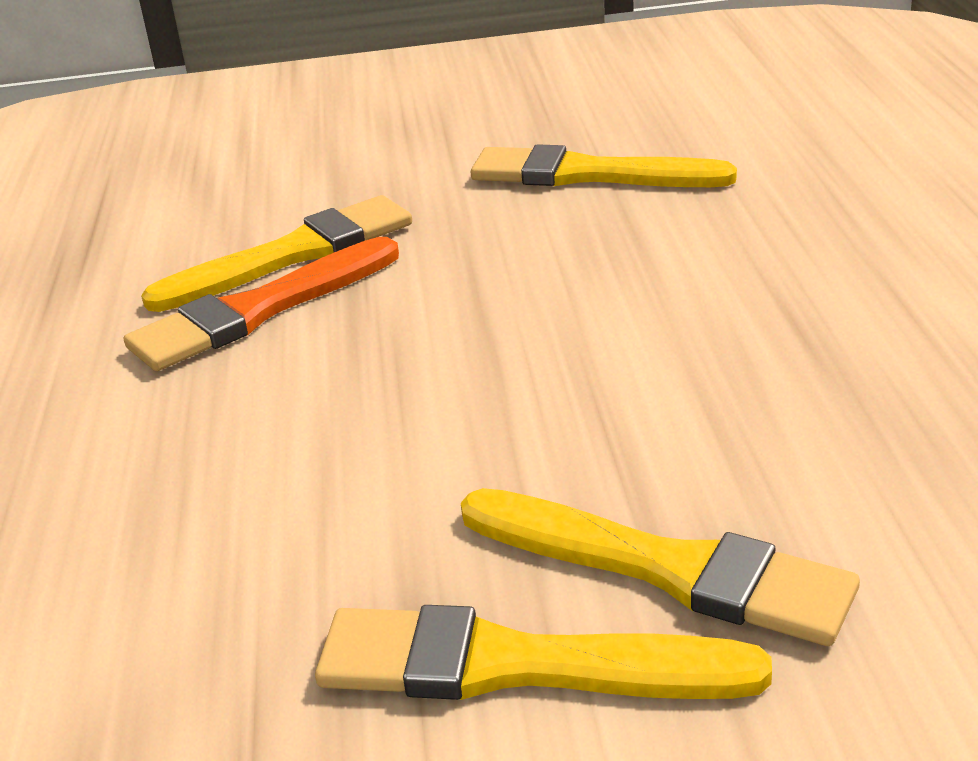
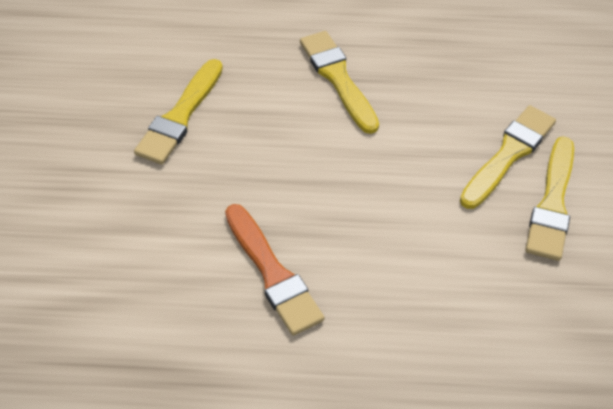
camera: 85 degrees left, 20 degrees up
yellow brush [141,195,412,312] -> yellow brush moved to [300,31,379,134]

